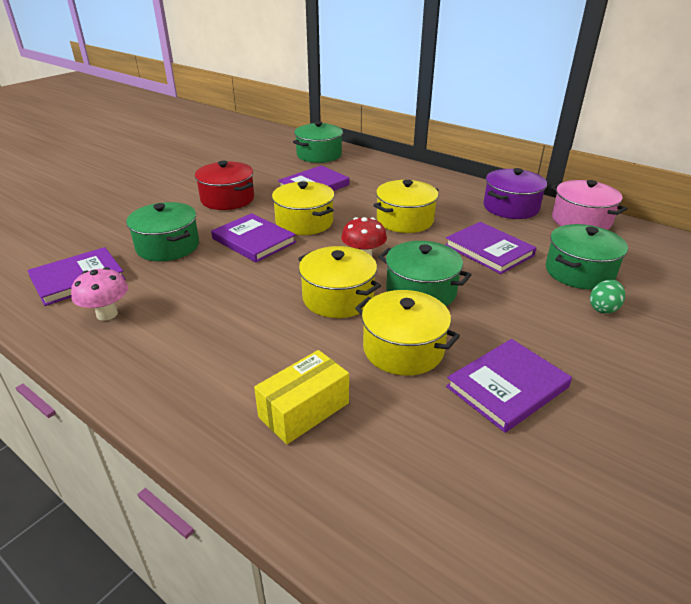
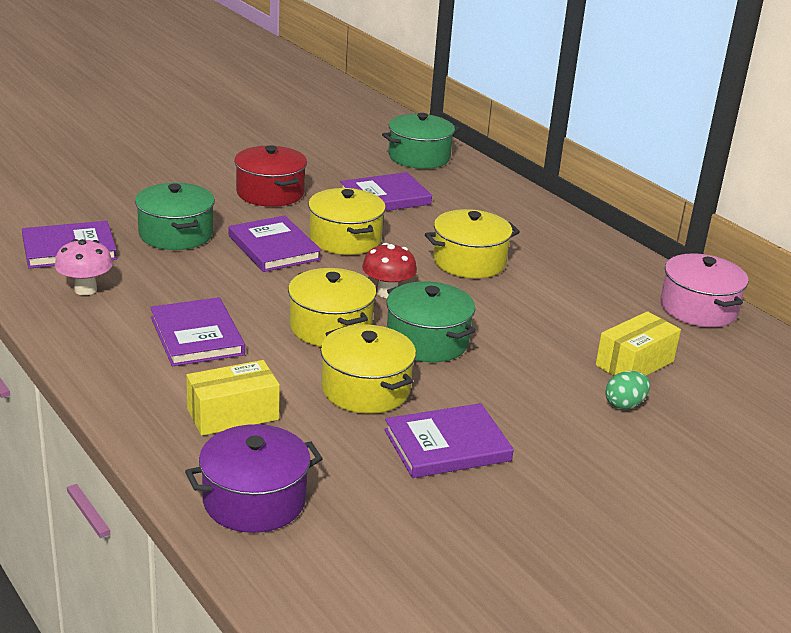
camera: 15 degrees right, 5 degrees down
purple book [445,222,537,274] -> purple book moved to [150,297,245,366]
purple pot [484,168,547,219] -> purple pot moved to [185,424,323,533]
green pot [546,224,628,290] -> yellow box [596,311,681,376]

